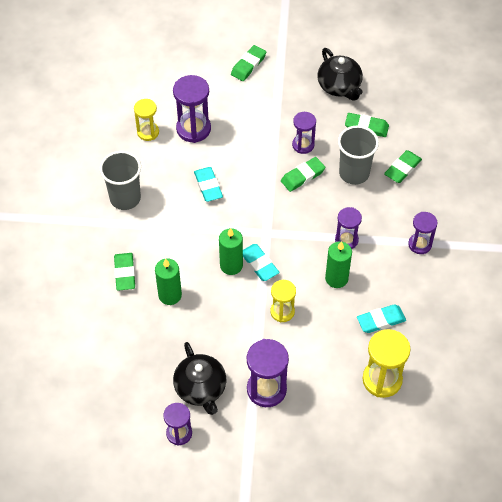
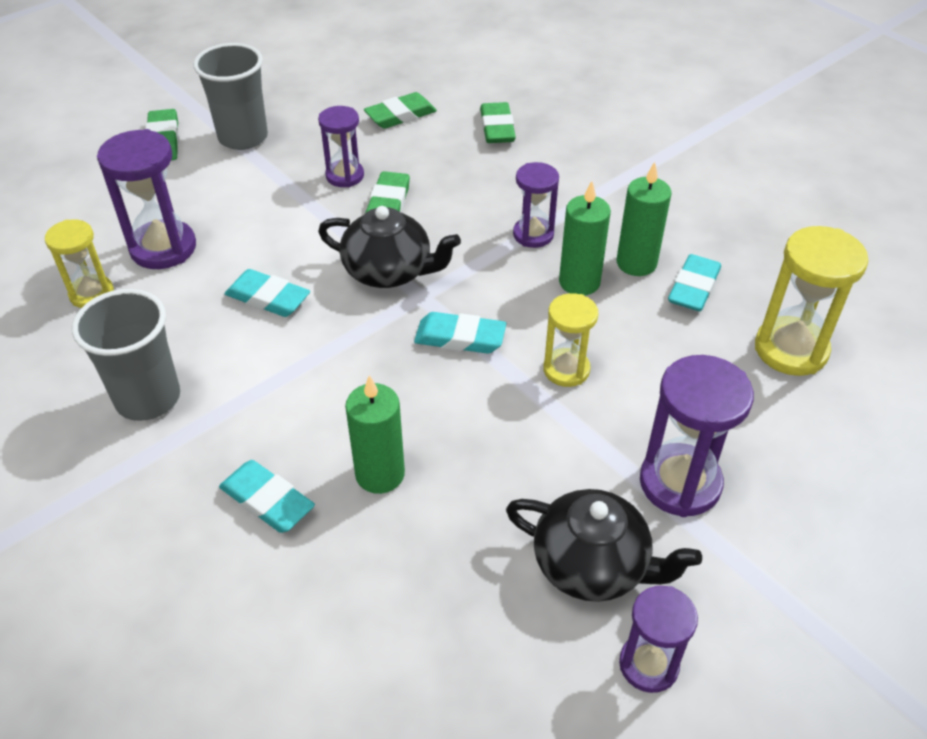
camera: 45 degrees left, 10 degrees down
green eraser [114,253,135,291] -> turquoise eraser [219,460,315,533]
green candle [219,228,243,275] -> green candle moved to [617,162,672,276]
black teapot [317,48,363,101] -> black teapot moved to [318,206,461,288]
grey cup [338,125,379,185] -> grey cup moved to [193,43,268,150]
purple hourglass [408,212,438,254] -> none

